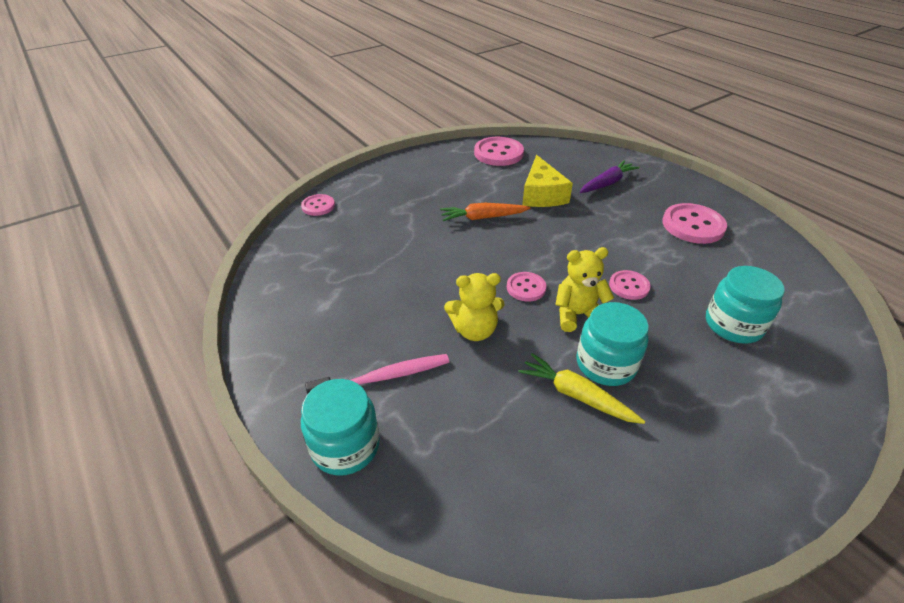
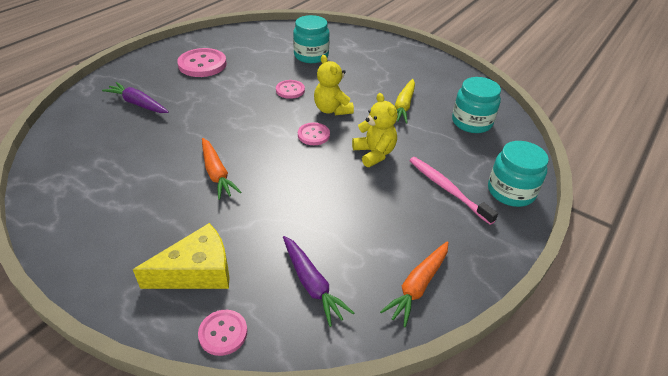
camera: 110 degrees left, 0 degrees up
pink button [474,137,524,166] -> none
yellow cheese [522,155,573,207] -> yellow cheese moved to [133,223,229,289]
turquoise jar [576,302,649,386] -> turquoise jar moved to [452,77,501,133]
none -> purple carrot [283,236,354,327]
none -> orange carrot [380,241,448,327]

